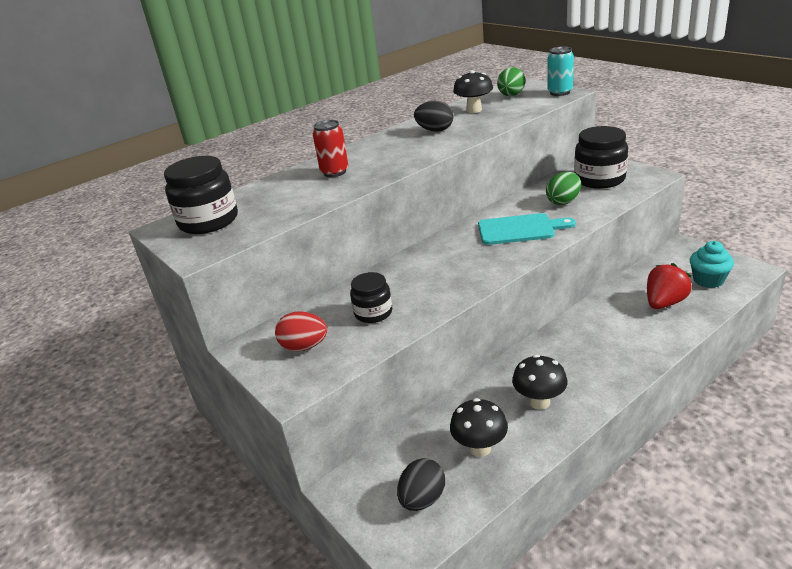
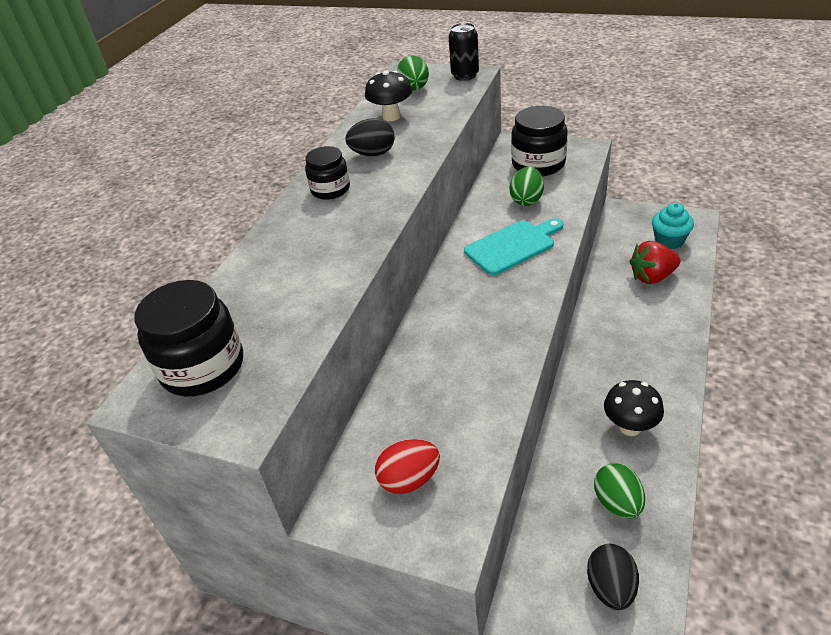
camera: 30 degrees left, 10 degrees up
red can [313,120,348,177] -> none
black jar [350,272,392,323] -> black jar moved to [305,146,350,200]
black mushroom [450,398,508,457] -> green egg [594,463,645,519]
turquoise can [547,46,574,96] -> black can [448,23,479,81]
red strawberry [647,263,692,309] -> red strawberry turned 120 degrees counterclockwise [629,241,681,284]

